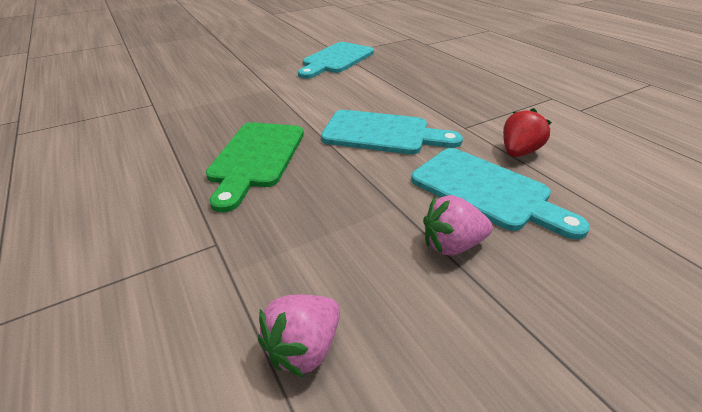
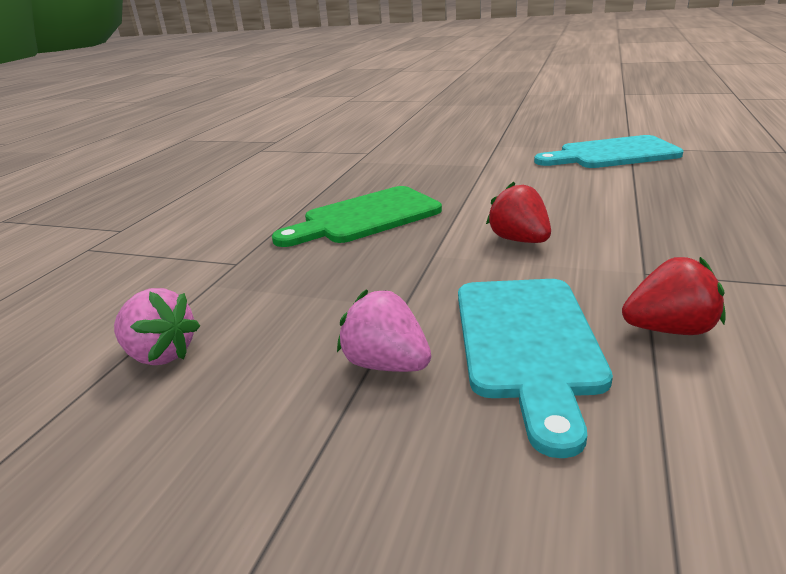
camera: 50 degrees right, 10 degrees down
pink strawberry [258,295,340,378] -> pink strawberry turned 150 degrees counterclockwise [114,288,200,365]
turquoise cutting board [321,110,463,154] -> red strawberry [486,182,551,243]

